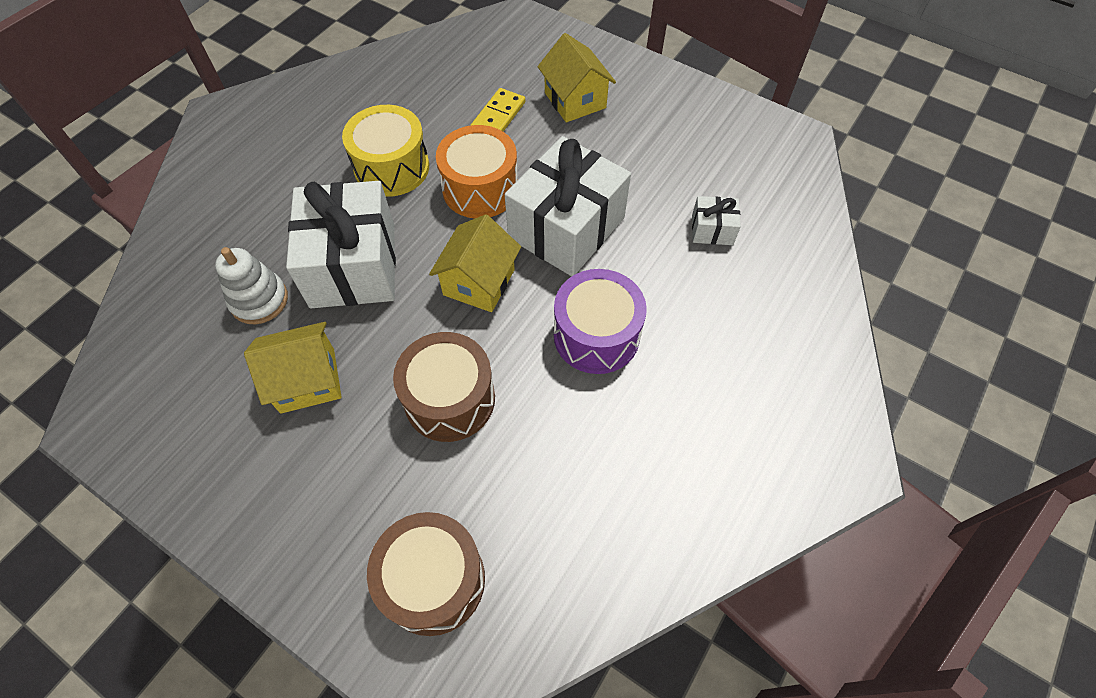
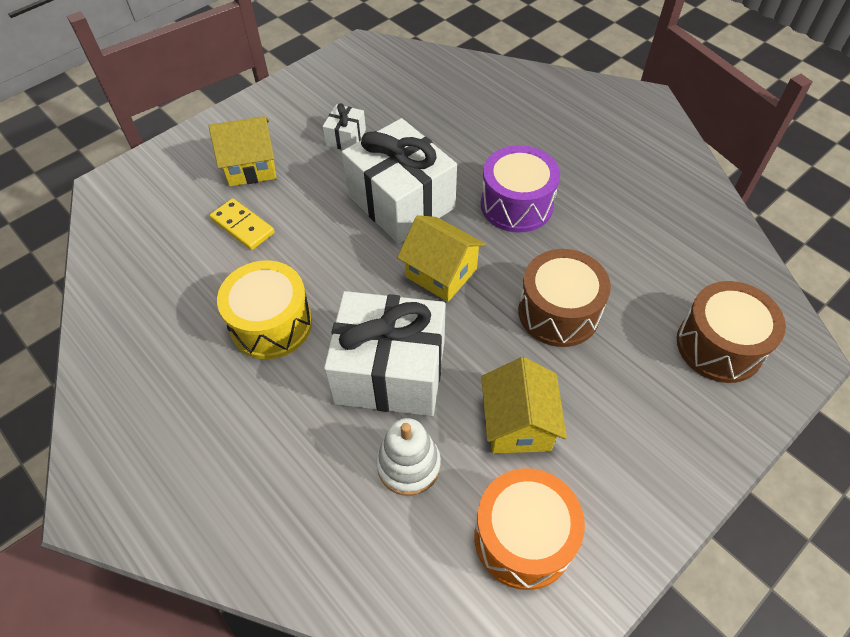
camera: 75 degrees left, 5 degrees down
orange drum [436,125,518,219] -> orange drum moved to [474,468,585,590]
white gift [692,196,741,245] -> white gift moved to [322,103,366,150]

